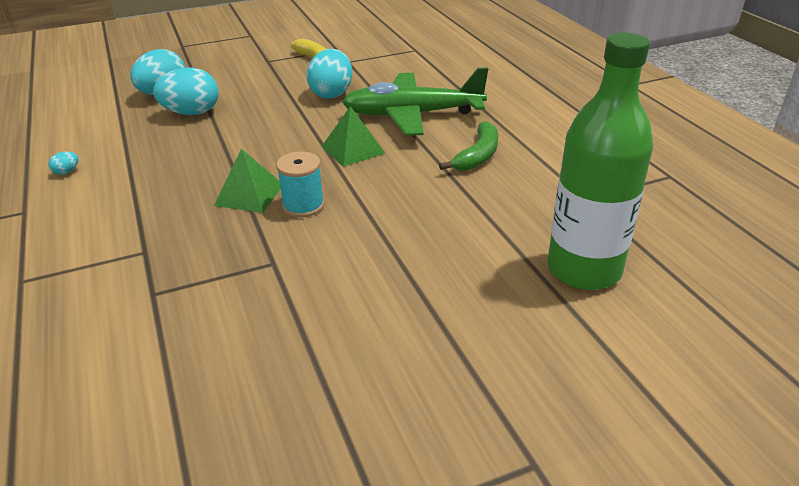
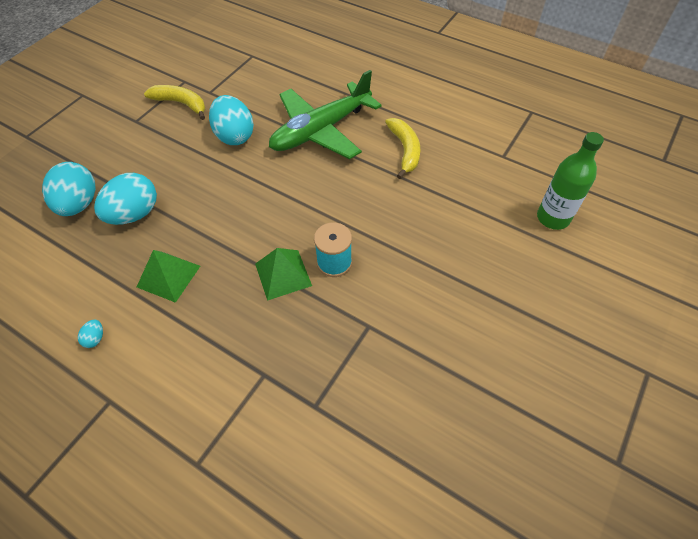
camera: 35 degrees left, 20 degrees up
green pyramid [321,106,385,167] -> green pyramid moved to [137,250,200,303]
green banana [439,121,498,171] -> yellow banana [385,118,420,179]
green bottle [547,33,653,290] -> green bottle [537,132,604,230], size x0.64

